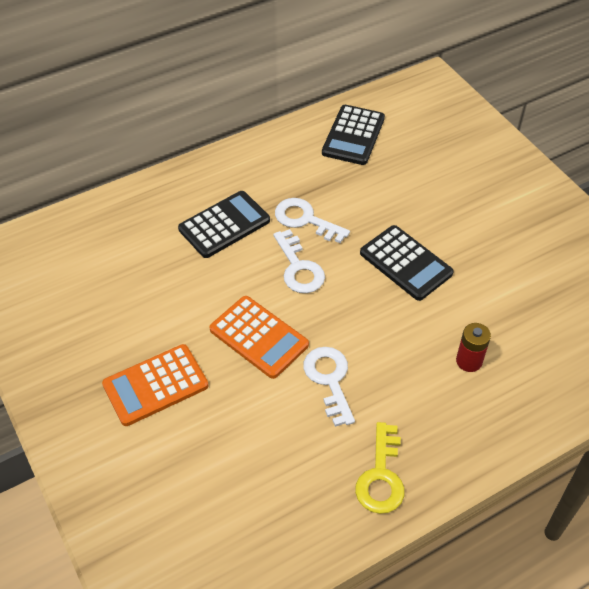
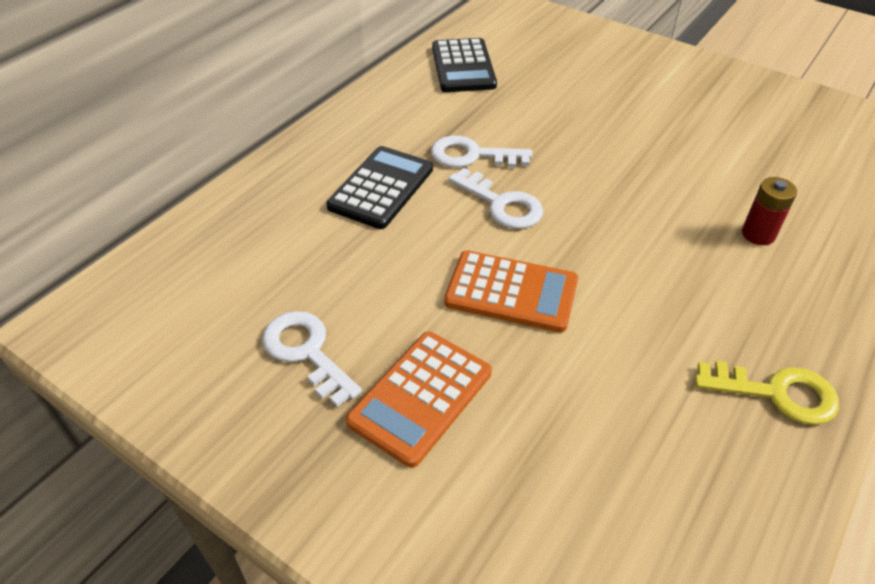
camera: 25 degrees left, 5 degrees down
white key [303,347,355,427] -> white key moved to [262,311,362,407]
yellow key [355,422,404,514] -> yellow key turned 60 degrees counterclockwise [695,361,839,425]
black calculator [360,225,454,301] -> none

